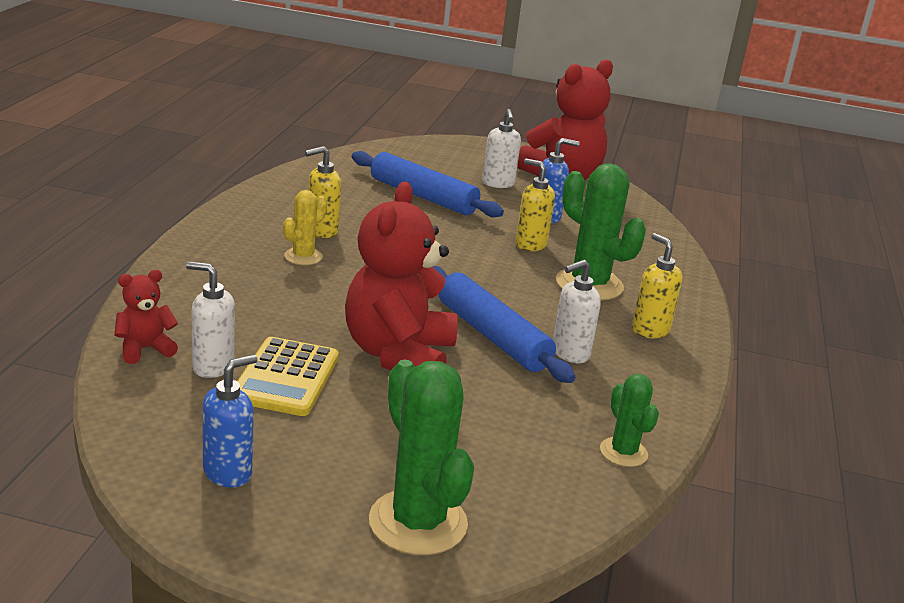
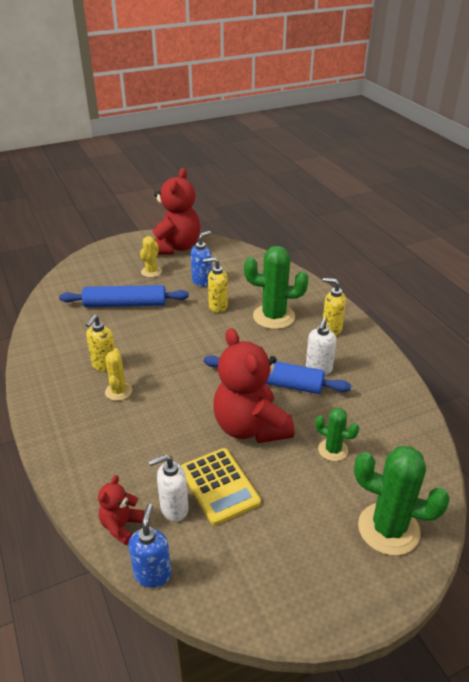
camera: 35 degrees left, 10 degrees up
blue soap dispenser [202,354,258,488] -> blue soap dispenser moved to [128,504,171,588]
white soap dispenser [482,109,521,188] -> yellow cactus [140,236,162,277]
green cactus [600,374,659,467] -> green cactus moved to [315,408,359,461]

